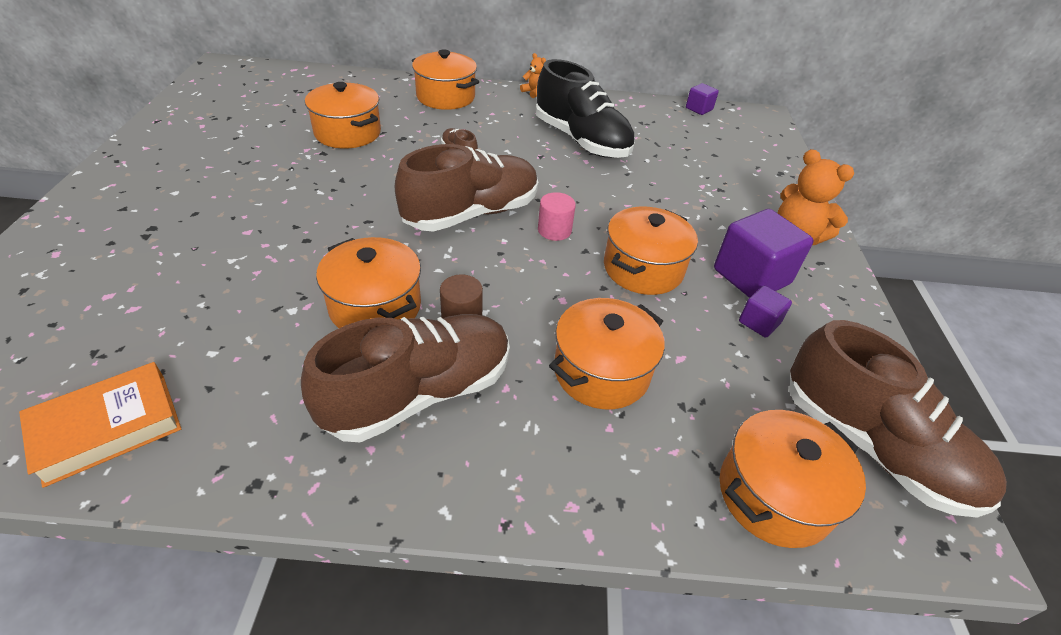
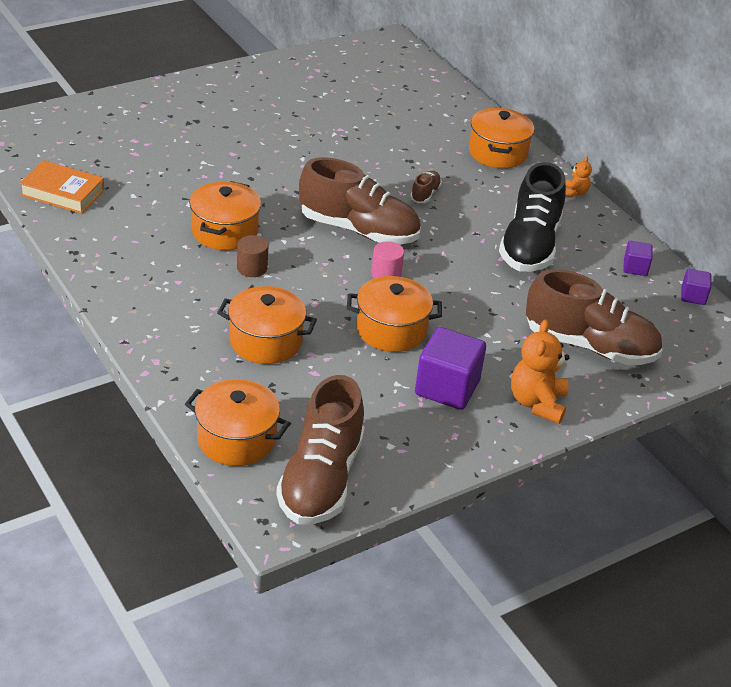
camera: 55 degrees right, 5 degrees down
brown shoe [301,314,510,442] -> brown shoe moved to [526,269,663,365]
orange pot [305,82,381,149] -> none
purple cube [739,285,792,338] -> purple cube moved to [623,241,653,276]

